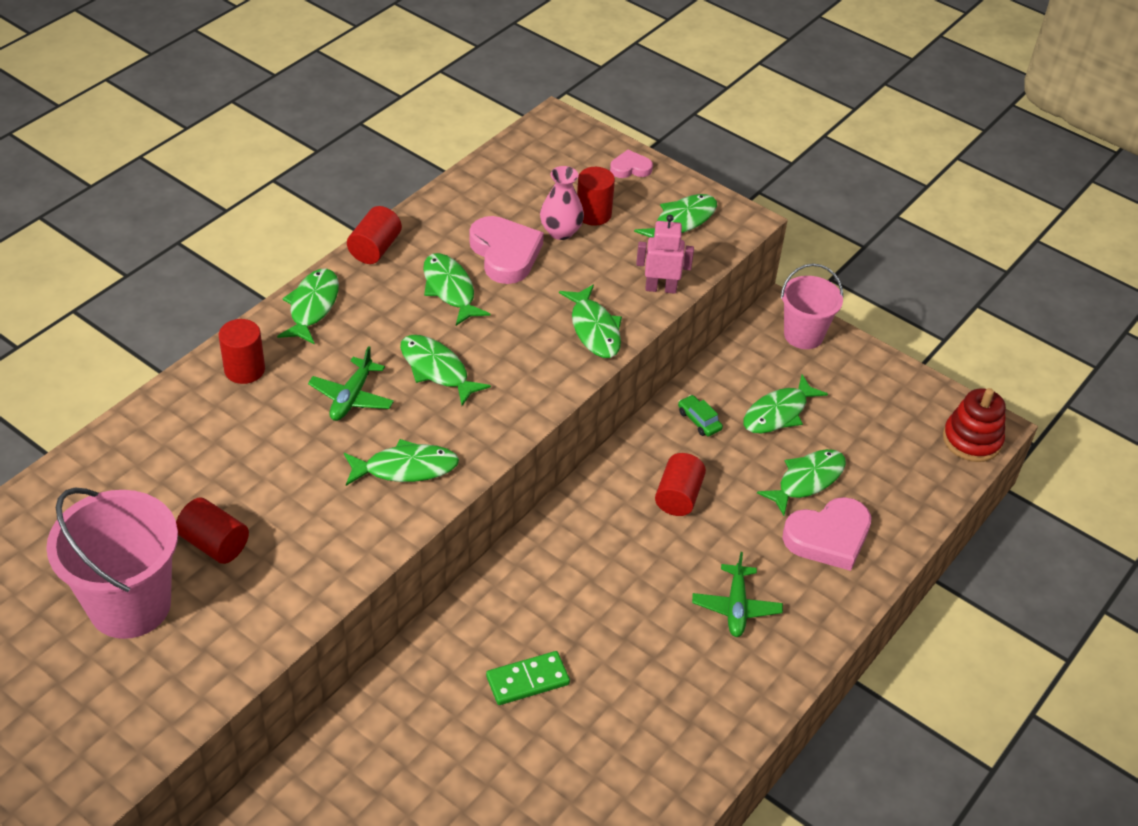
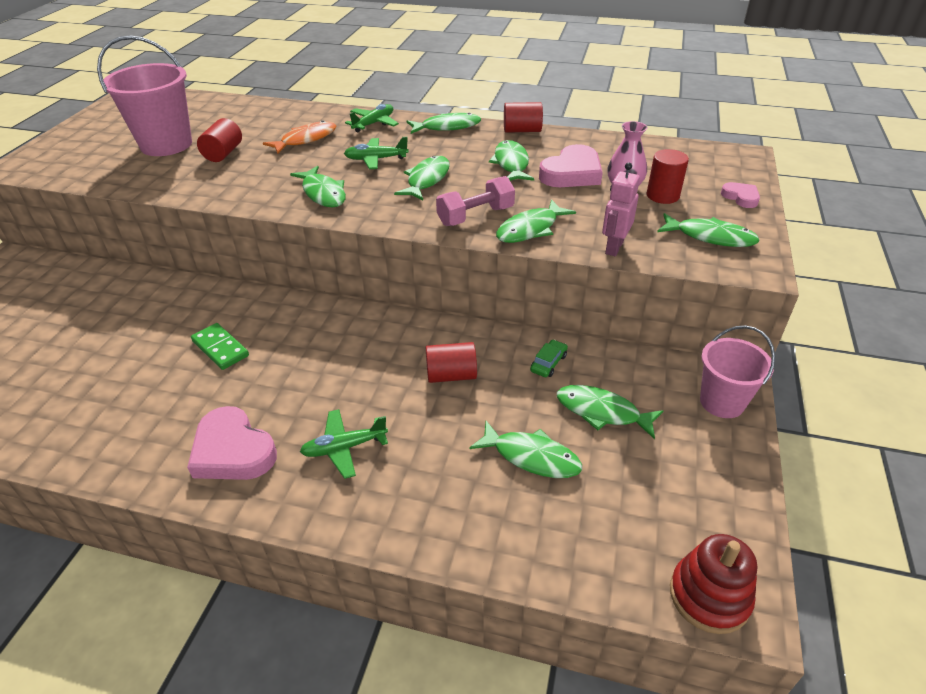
camera: 70 degrees right, 5 degrees down
red cylinder [219,319,265,384] -> green plane [345,104,399,132]
green fish [423,253,490,326] -> green fish turned 45 degrees counterclockwise [489,140,534,181]
pink robot [636,215,694,294] -> pink robot turned 135 degrees counterclockwise [602,162,640,256]
pink heart [782,497,871,571] -> pink heart moved to [187,406,277,480]
none -> orange fish [263,121,336,154]
none -> pink dumbbell [436,176,515,226]

